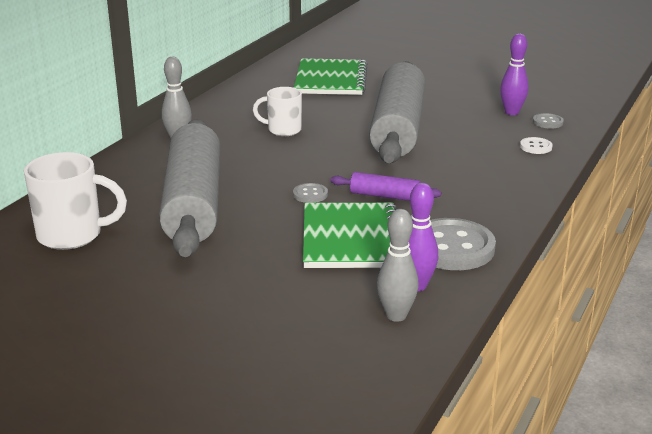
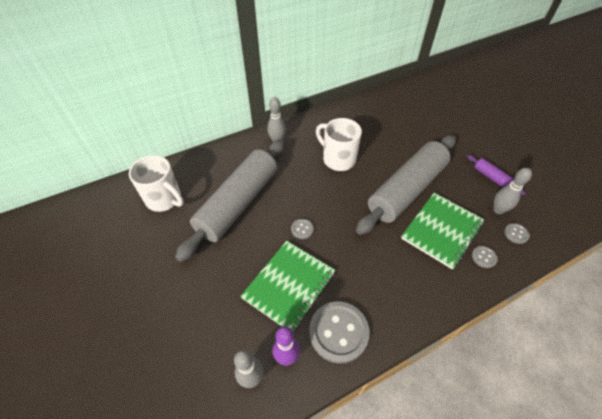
camera: 35 degrees right, 25 degrees up
white mug [253,87,302,136] -> white mug [316,118,362,171], size x1.55
green notebook [294,58,367,95] -> green notebook moved to [401,193,484,269]
purple rolling pin [330,172,441,201] -> purple rolling pin moved to [467,155,526,196]
purple bowling pin [500,33,529,115] -> grey bowling pin [493,168,532,214]
white button [520,137,553,154] -> grey button [472,246,498,268]

